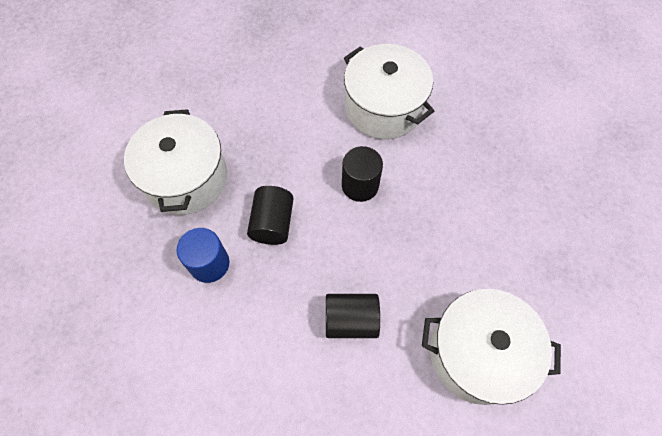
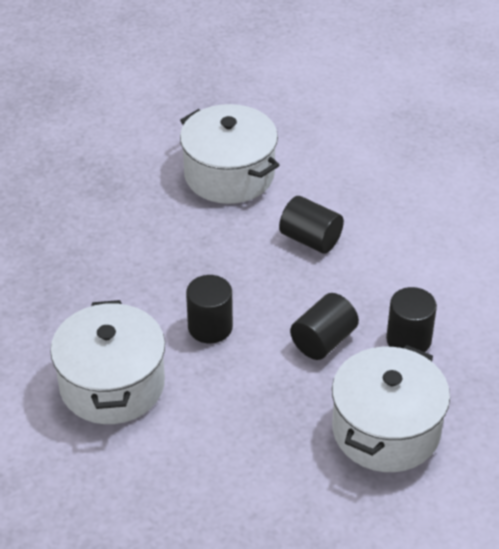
camera: 145 degrees left, 20 degrees down
blue cylinder [177,228,229,283] -> black cylinder [386,287,437,352]

